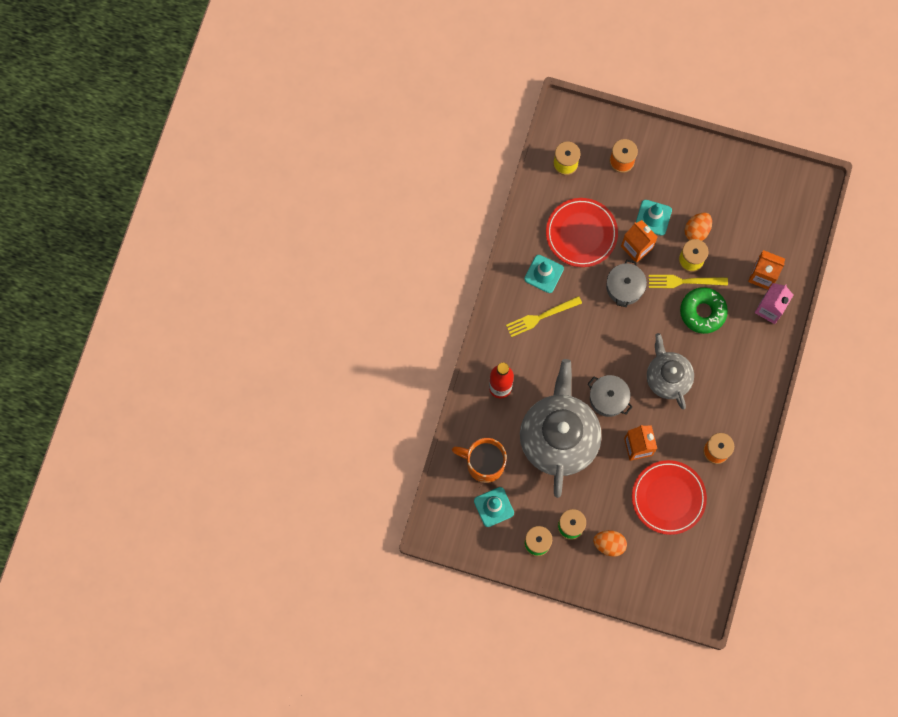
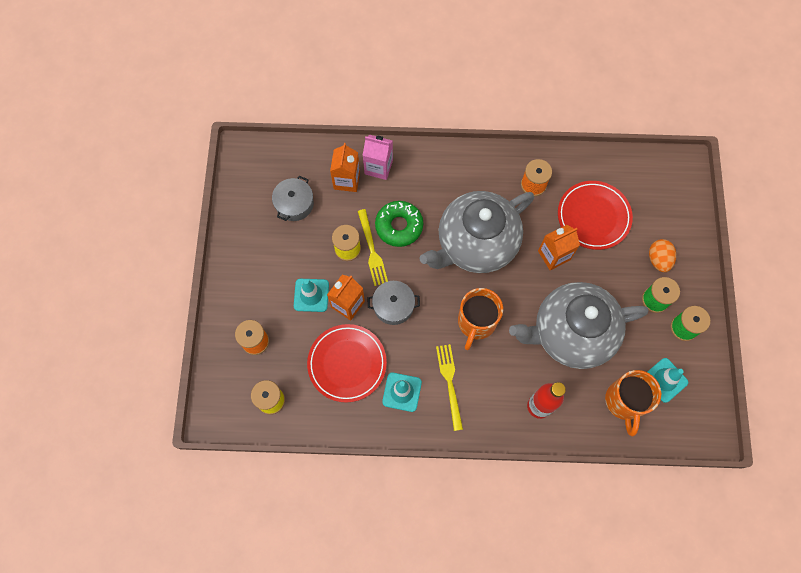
camera: 105 degrees left, 5 degrees down
yellow fork [506,296,582,337] -> yellow fork turned 150 degrees counterclockwise [436,344,463,431]
grey pot [588,375,632,417] -> grey pot moved to [272,176,314,221]
grey teapot [647,333,694,410] -> grey teapot [420,191,534,273], size x1.70
orange egg [685,213,712,241] -> none
none -> orange mug [458,288,503,350]

